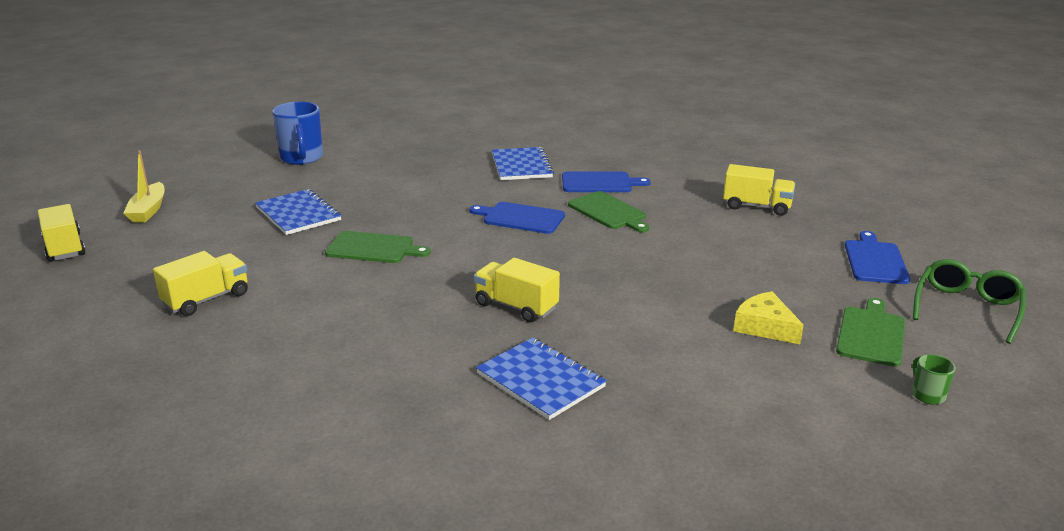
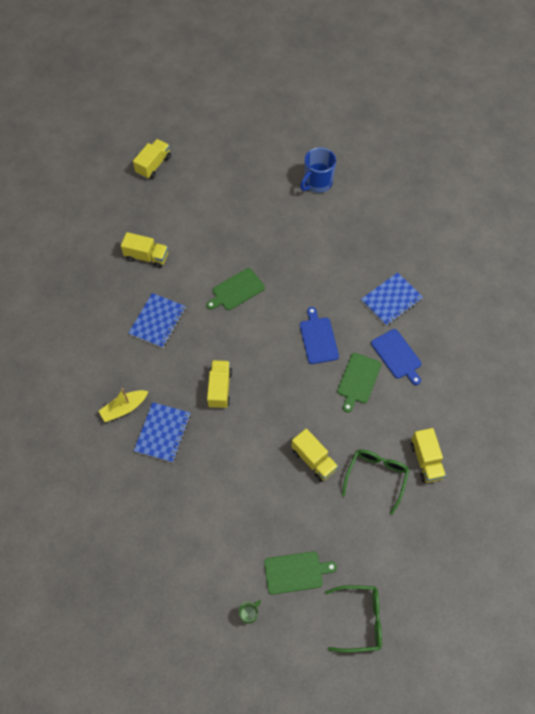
camera: 60 degrees right, 35 degrees up
yellow boat [123,150,165,223] -> yellow boat moved to [99,388,148,422]
blue notebook [255,189,341,235] -> blue notebook moved to [129,293,186,348]
green cutting board [325,231,431,263] -> green cutting board turned 75 degrees clockwise [206,268,265,310]
yellow cheese [734,291,804,344] -> none
blue cutting board [845,231,910,284] -> none
none -> yellow truck [291,428,338,482]
none -> green glasses [342,449,409,515]

